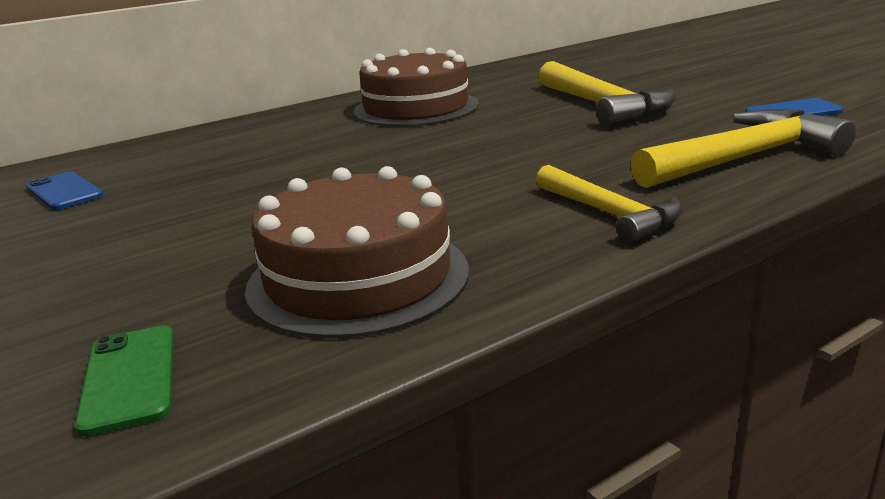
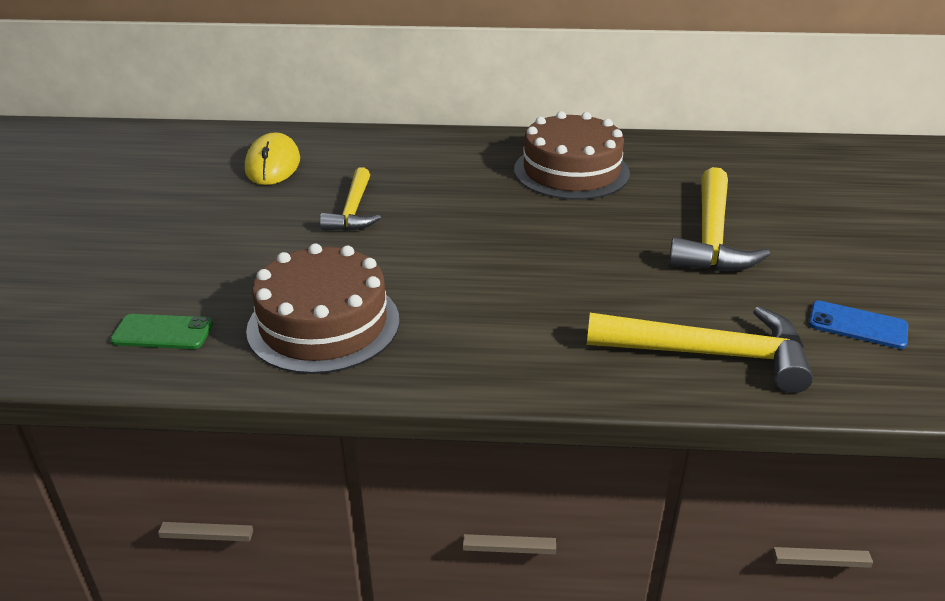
camera: 35 degrees right, 10 degrees up
blue phone [26,172,104,210] -> yellow mouse [245,132,300,185]
green phone [74,326,173,436] -> green phone turned 75 degrees clockwise [110,314,213,349]
yellow hammer [536,165,683,244] -> yellow hammer moved to [320,167,381,231]

